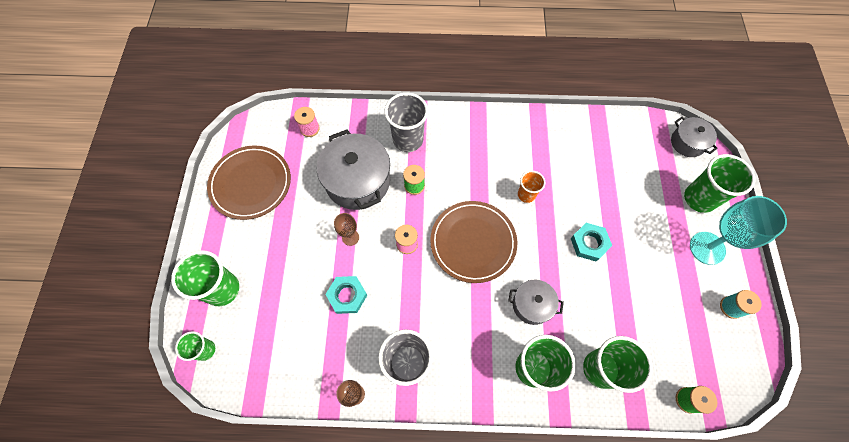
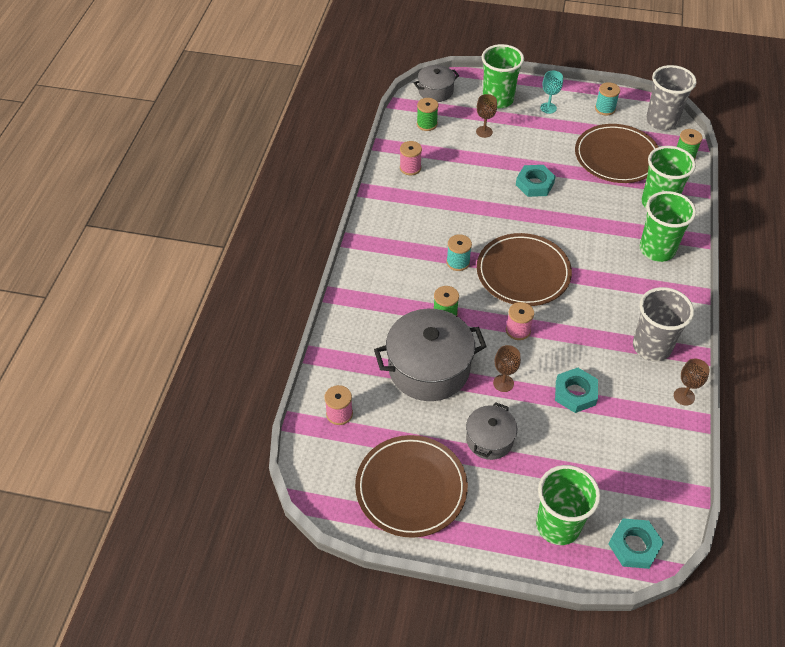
camera: 80 degrees left, 15 degrees down
green cup [175,331,215,361] -> turquoise nut [609,518,664,569]
grey cup [384,93,428,152] -> grey cup moved to [646,65,696,130]
grey pot [508,279,564,325] -> grey pot moved to [466,402,517,460]
orange cup [518,171,545,203] -> none
turquoise goblet [690,196,787,265] -> turquoise goblet [540,71,563,114], size x0.50
none -> pink spool [400,141,422,175]
none -> green spool [417,98,438,131]
none -> turquoise spool [446,234,472,271]
none -> brown goblet [476,94,497,138]
none -> brown plate [575,124,659,183]

